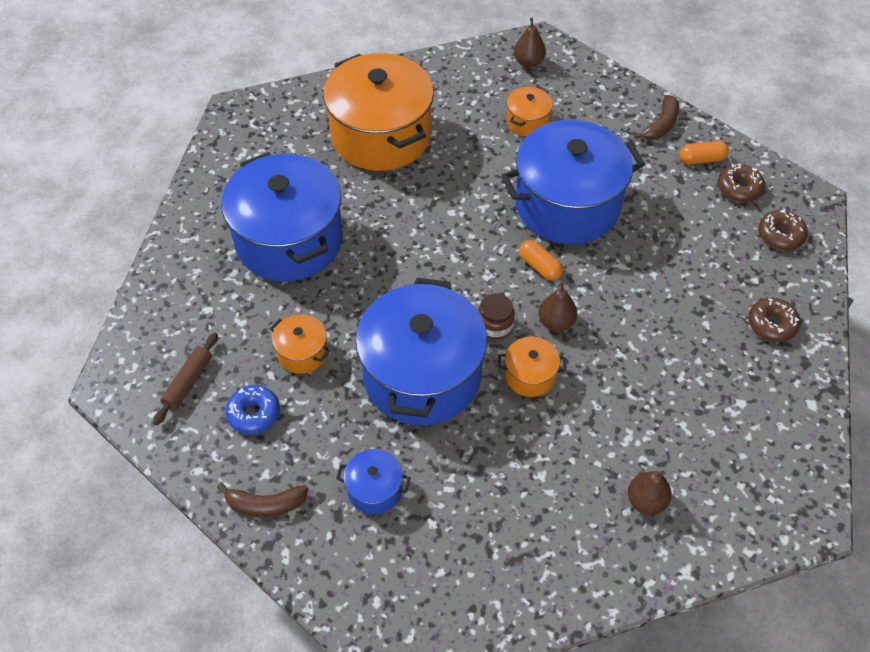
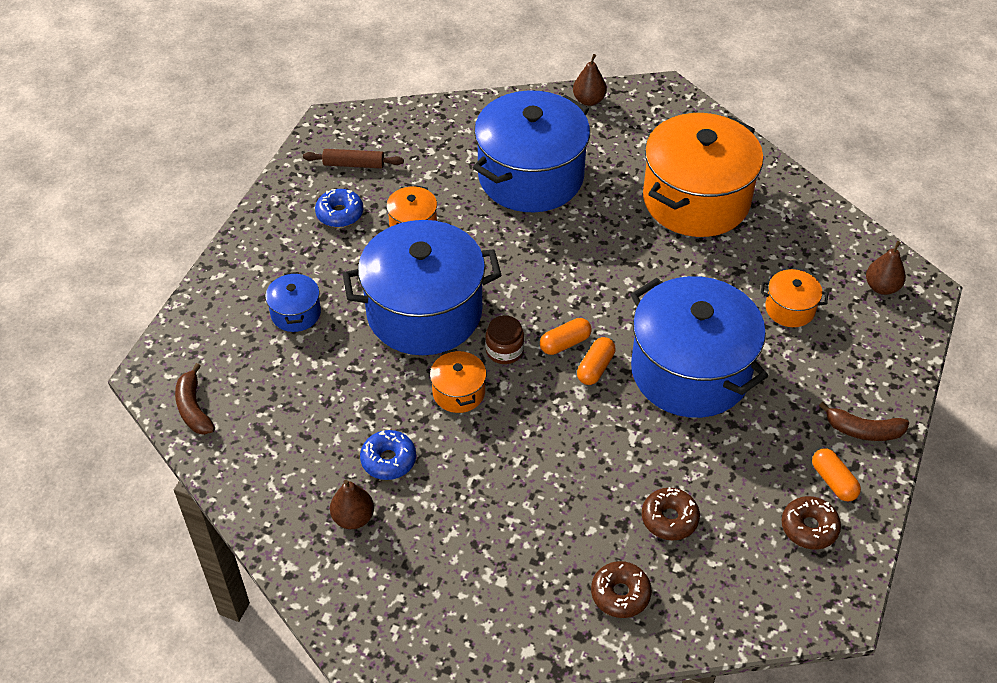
camera: 70 degrees right, 5 degrees down
brown banana [217,483,309,517] -> brown banana moved to [175,363,215,435]
brown pear [538,281,577,332] -> brown pear moved to [573,54,607,106]
brown donut [758,210,808,250] -> brown donut moved to [642,487,700,541]
none -> blue donut [360,430,416,480]
none -> orange capsule [540,318,592,355]

